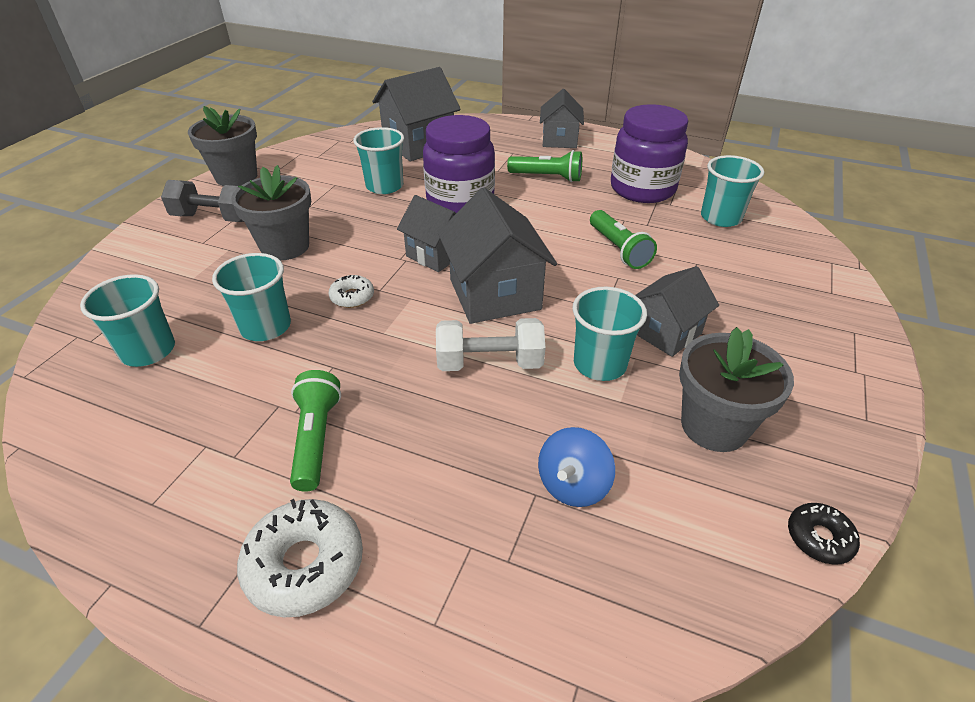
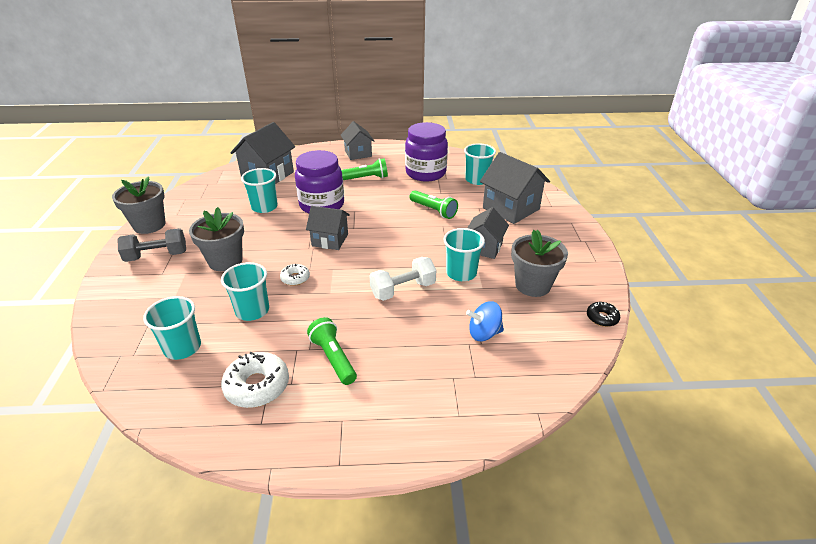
camera: 25 degrees left, 5 degrees down
white donut [237,499,363,617] -> white donut moved to [221,352,289,408]
grey house [438,188,557,324] -> grey house moved to [480,152,550,224]
blue spinning top [538,427,615,507] -> blue spinning top turned 75 degrees clockwise [466,301,504,341]

